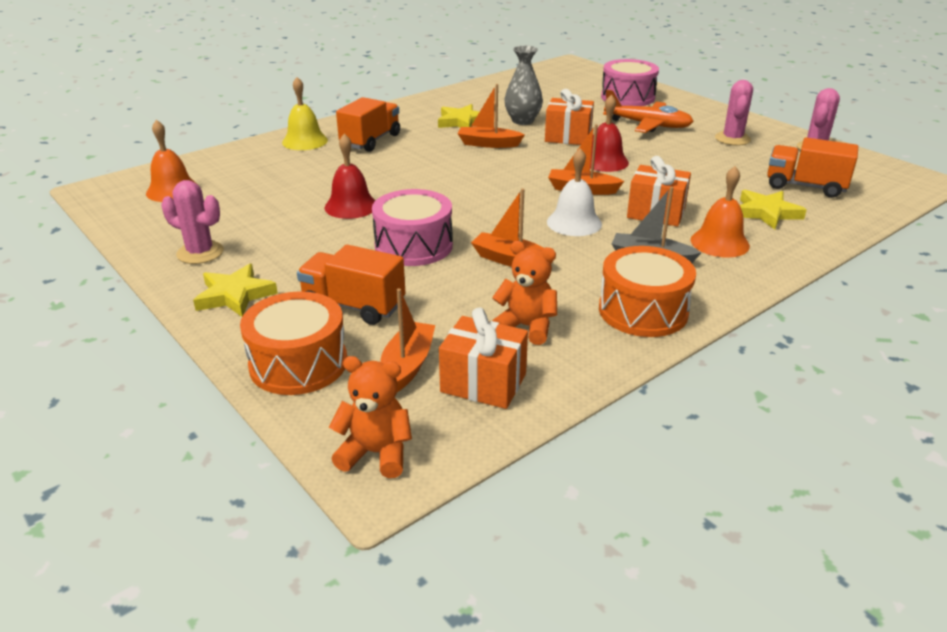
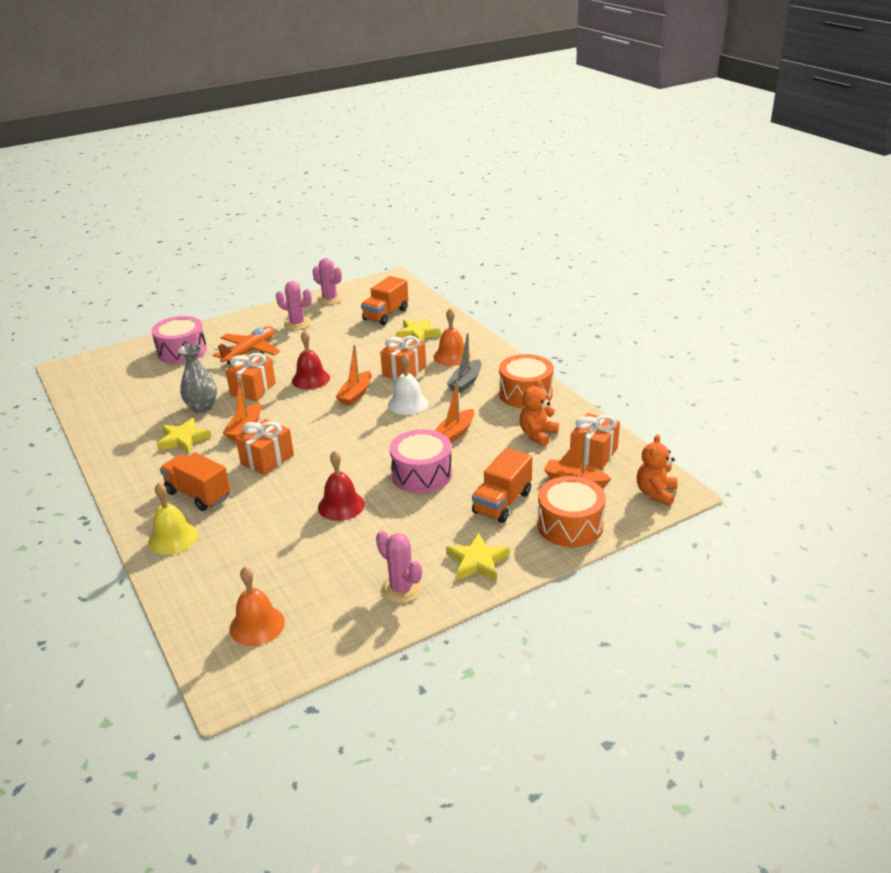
camera: 80 degrees left, 0 degrees up
pink cactus [161,180,224,264] -> pink cactus turned 75 degrees counterclockwise [376,531,422,603]
none -> orange gift [236,419,294,475]

